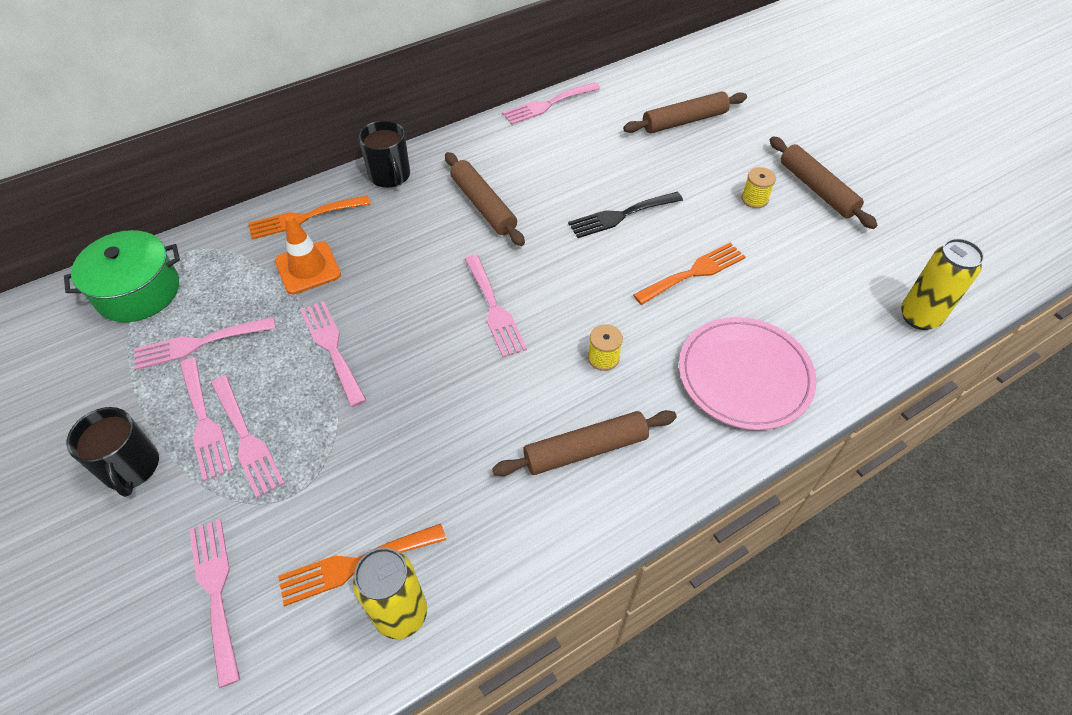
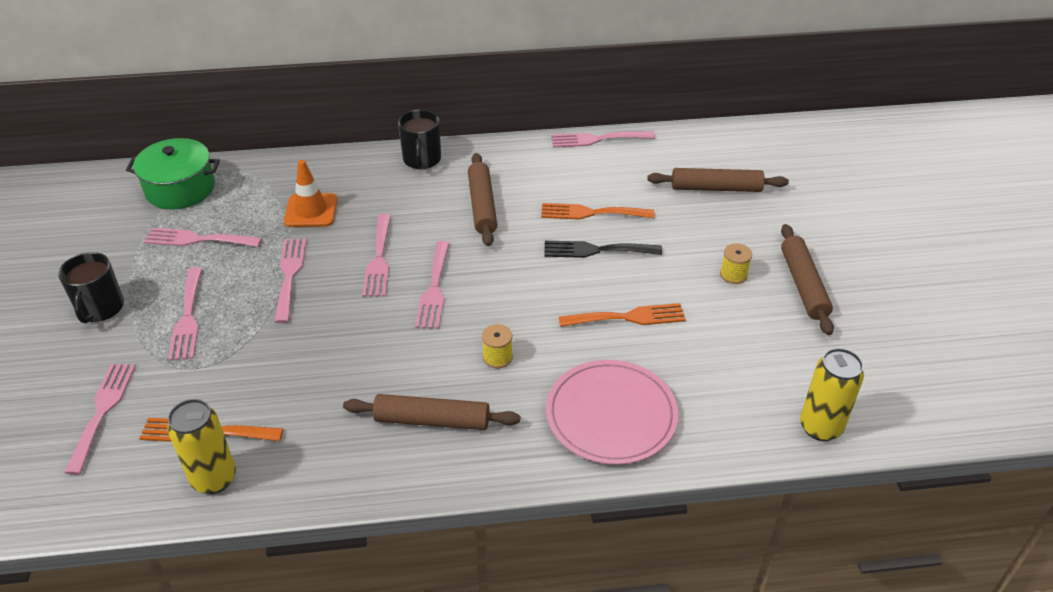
camera: 25 degrees right, 10 degrees down
pink fork [180,357,233,481] -> pink fork moved to [362,214,391,297]
orange fork [248,195,370,240] -> orange fork moved to [541,203,654,220]

